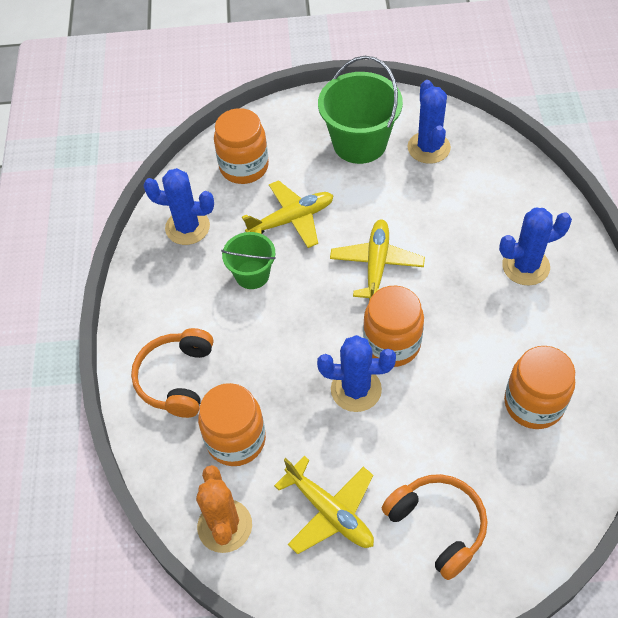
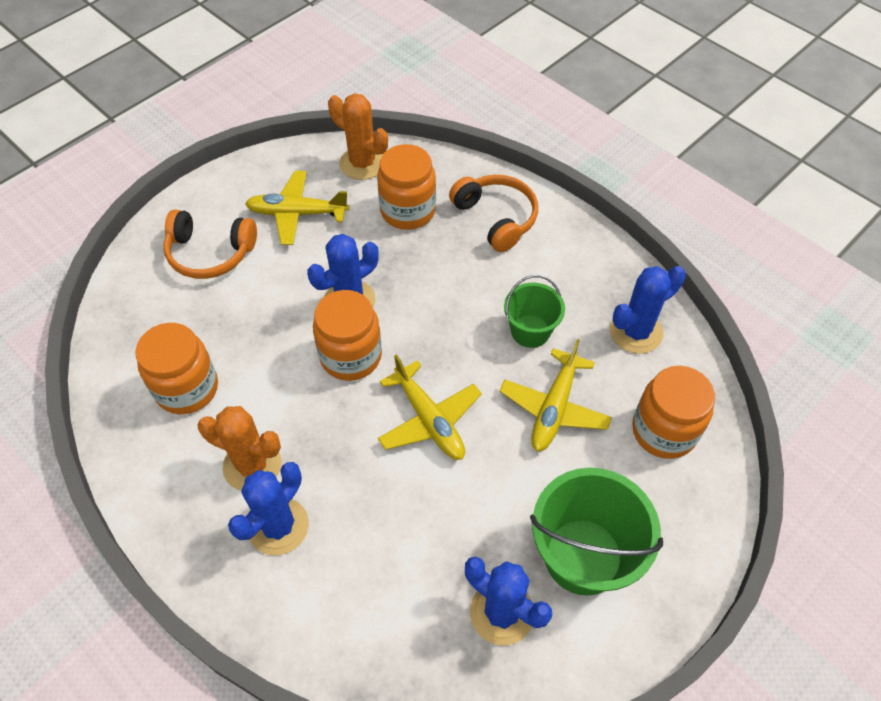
camera: 135 degrees right, 0 degrees up
none -> orange cactus [197,406,282,491]

